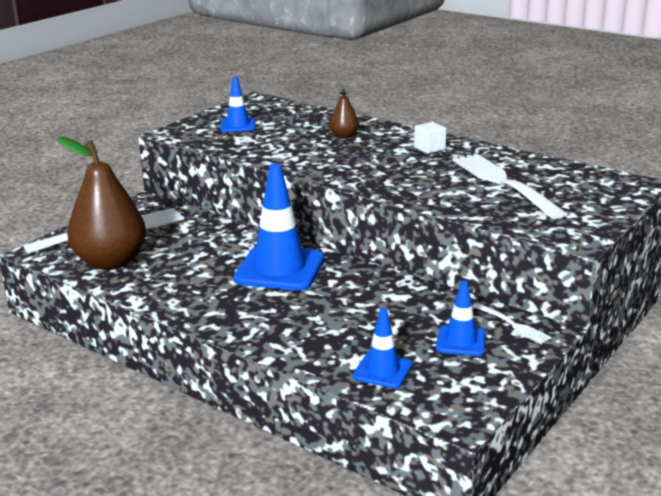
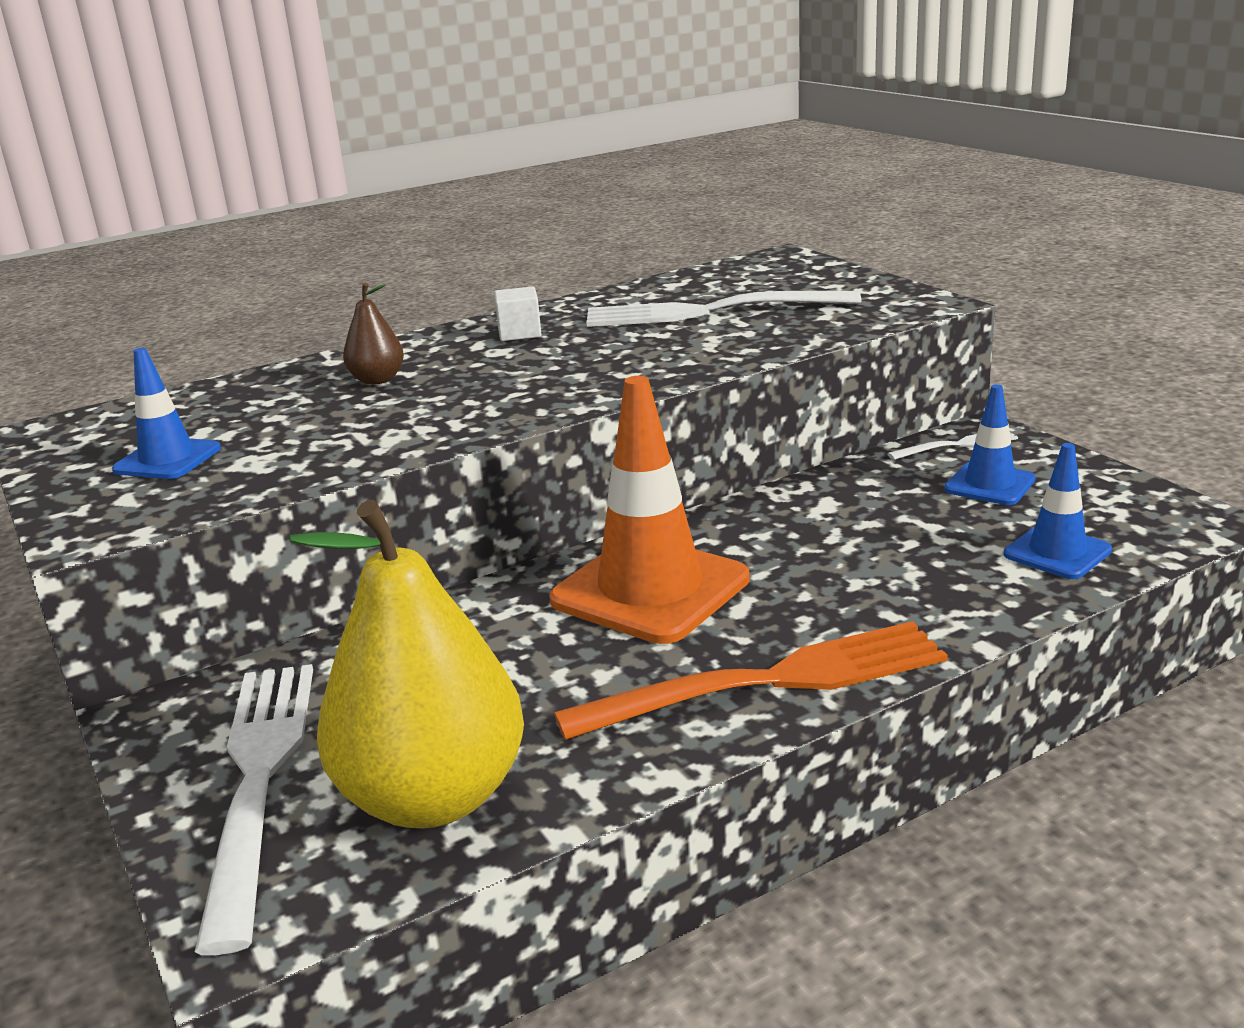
camera: 65 degrees left, 0 degrees up
brown pear [57,137,146,270] -> yellow pear [289,500,524,828]
blue traffic cone [233,163,324,291] -> orange traffic cone [549,376,750,644]
none -> orange fork [554,621,948,740]

